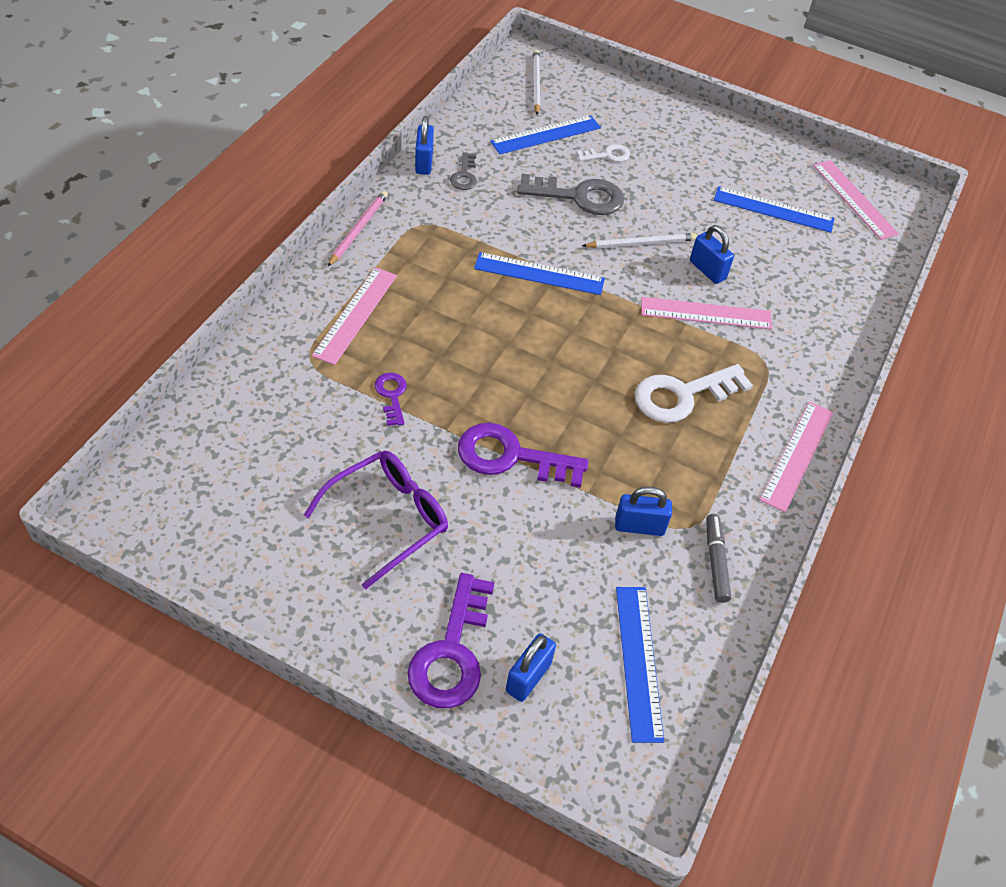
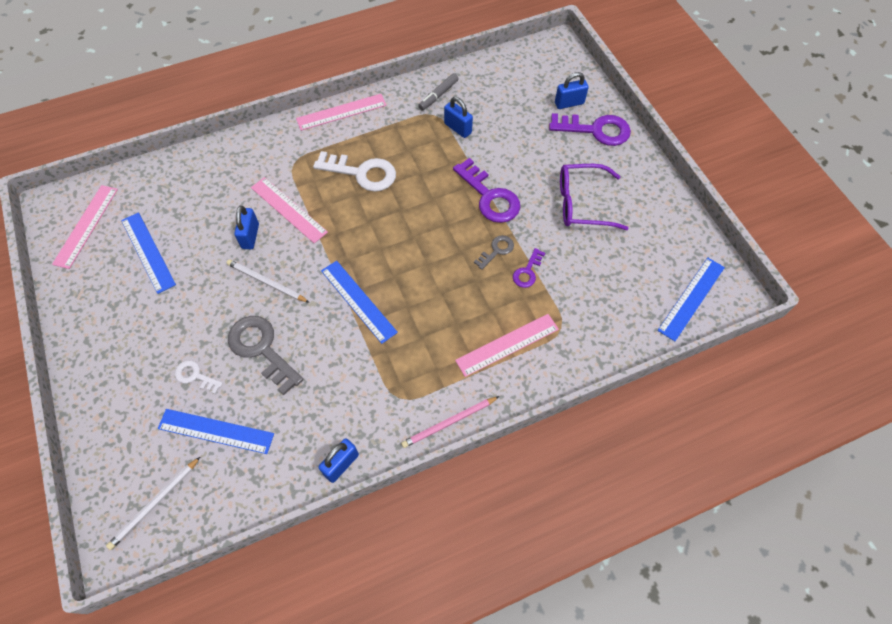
camera: 135 degrees left, 10 degrees up
purple key [407,573,495,708] -> purple key turned 45 degrees clockwise [549,113,631,146]
grey key [450,152,477,190] -> grey key moved to [474,235,514,270]
blue ruler [616,587,664,743] -> blue ruler moved to [657,258,725,341]

